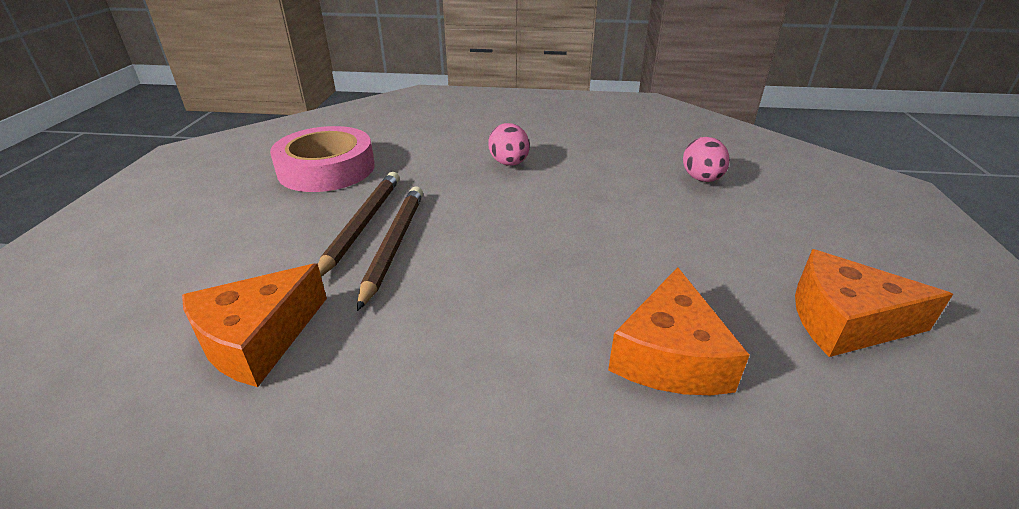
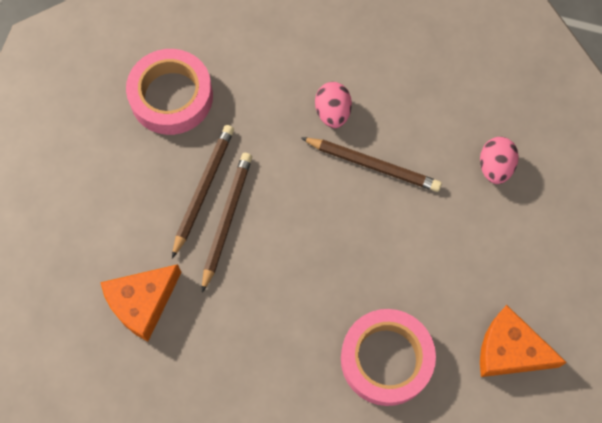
camera: 10 degrees right, 35 degrees up
orange cheese [608,267,750,395] -> pink tape [341,309,436,406]
none -> brown pencil [301,138,442,192]

